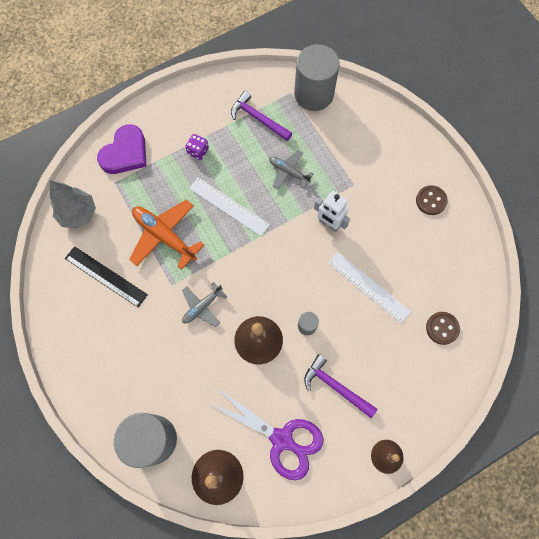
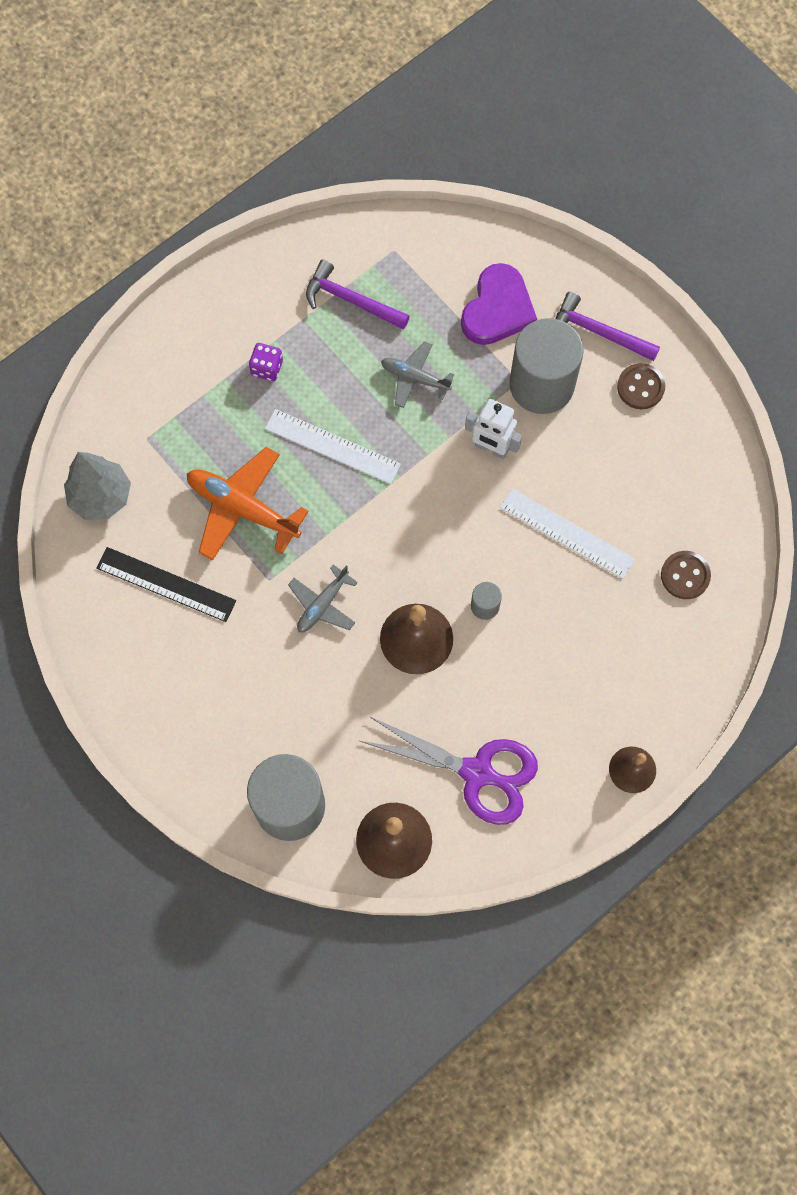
camera: 10 degrees left, 0 degrees up
purple heart [97,124,147,174] -> purple heart moved to [461,263,537,345]
grey cylinder [294,44,340,111] -> grey cylinder moved to [509,318,584,414]
purple hammer [304,354,377,418] -> purple hammer moved to [556,292,660,361]

